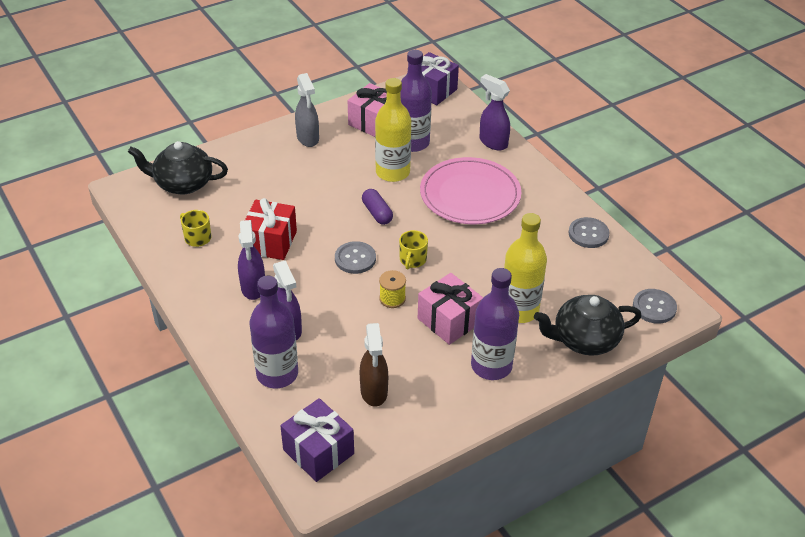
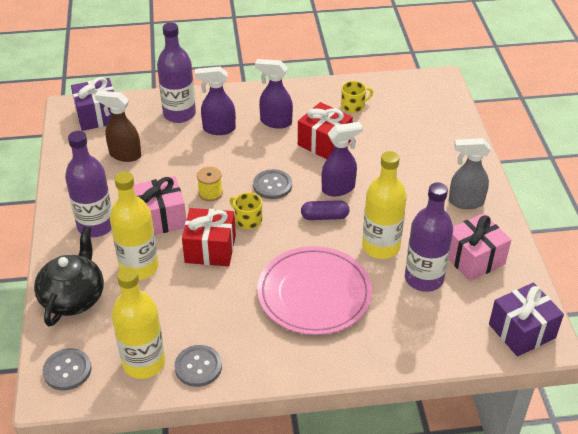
camera: 115 degrees right, 0 degrees up
black teapot [128,141,228,194] -> none
purple spray bottle [480,74,510,150] -> purple spray bottle moved to [321,122,363,196]
none -> yellow bottle [112,267,165,379]
none -> red gift [182,208,236,266]

